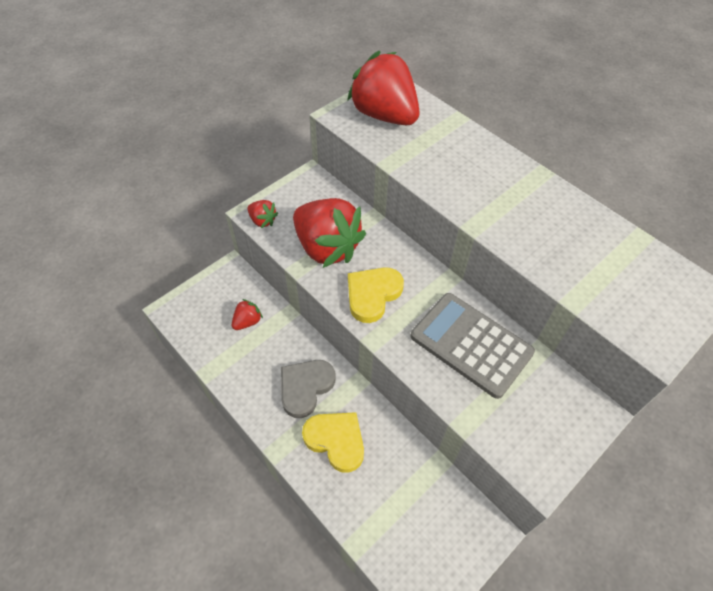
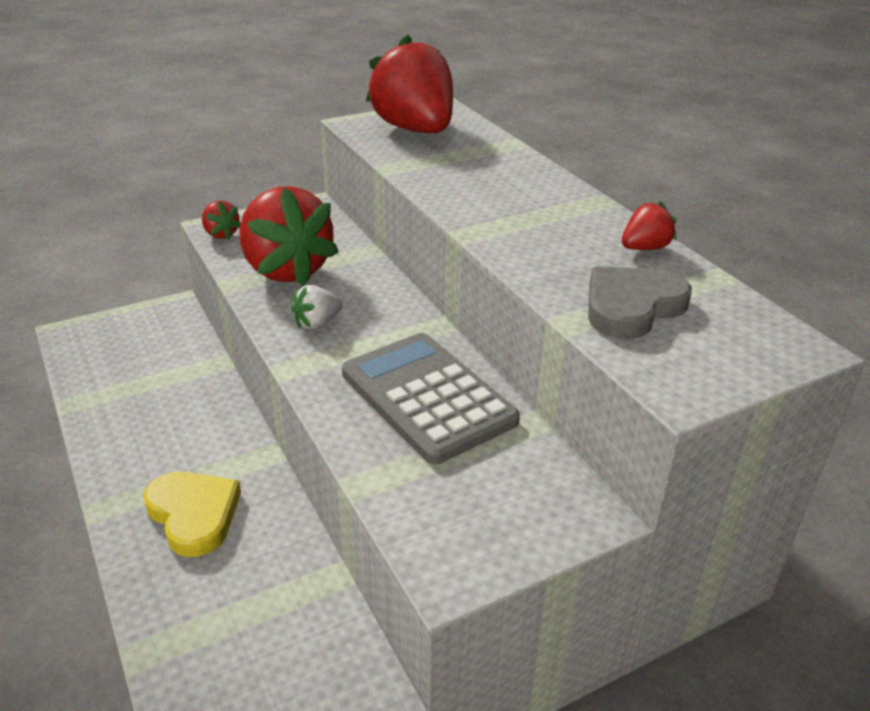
camera: 15 degrees right, 20 degrees down
red strawberry [232,299,263,330] -> red strawberry moved to [622,201,677,250]
grey heart [281,360,336,418] -> grey heart moved to [588,267,692,339]
yellow heart [348,267,404,323] -> white strawberry [291,285,343,329]

